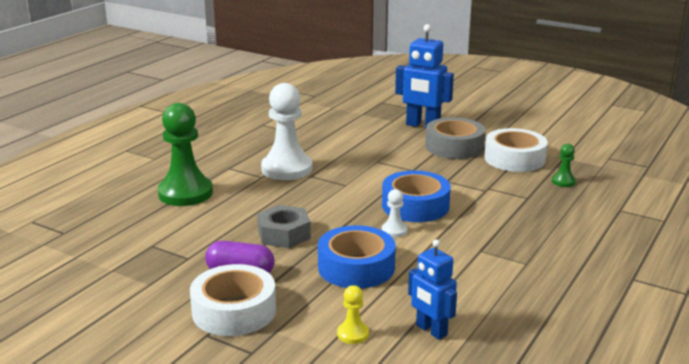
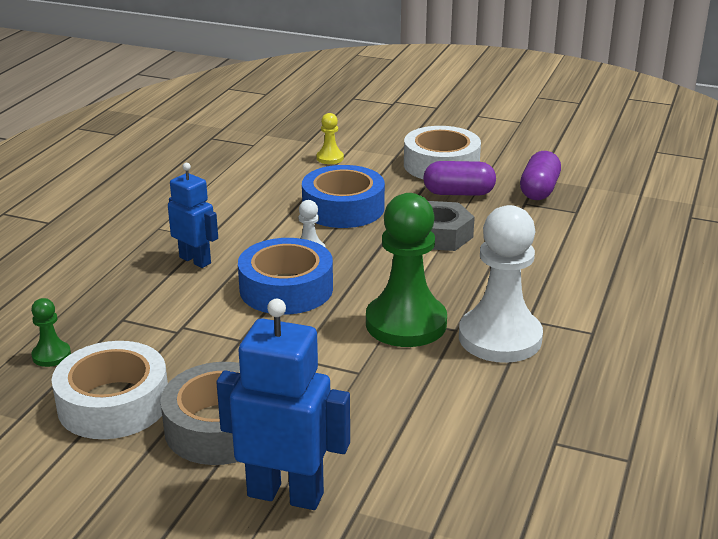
camera: 170 degrees right, 5 degrees up
green pawn [158,103,213,206] -> green pawn moved to [366,193,447,347]
blue robot [408,239,457,340] -> blue robot moved to [168,163,218,268]
none -> purple capsule [520,151,561,200]

